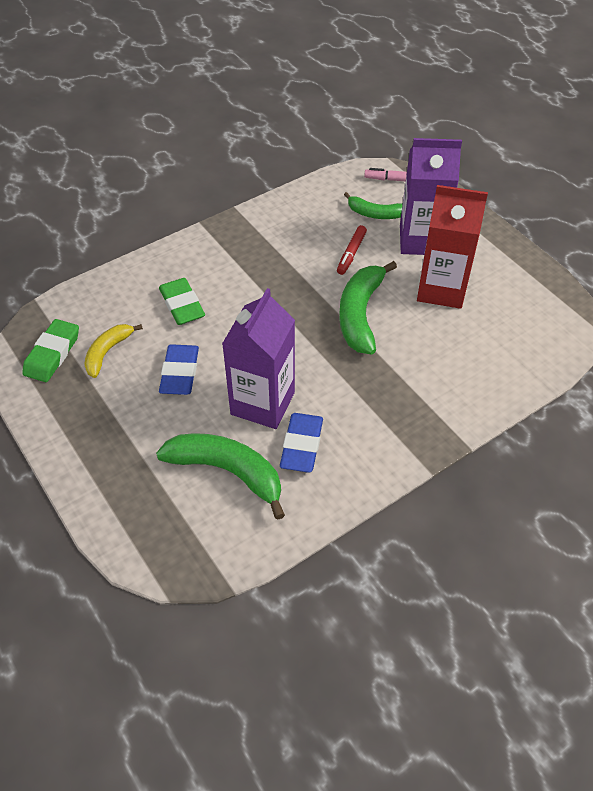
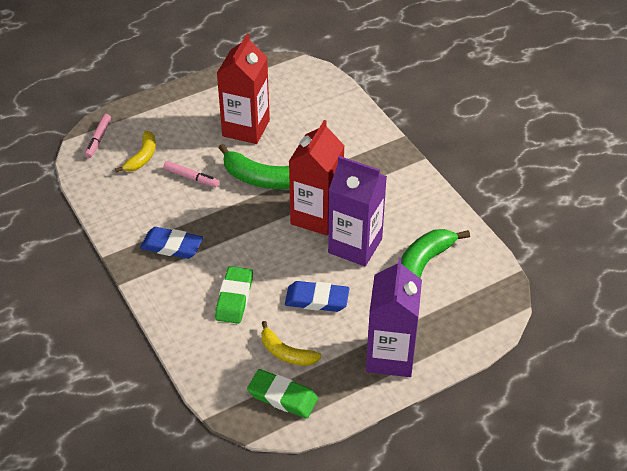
camera: 85 degrees left, 5 degrees down
green eraser [159,278,205,325] -> green eraser turned 60 degrees counterclockwise [215,266,253,324]
blue eraser [280,413,323,473] -> blue eraser moved to [140,227,203,259]
red marker [337,225,367,275] -> pink marker [164,161,219,187]
green banana [344,192,403,219] -> yellow banana [115,131,156,173]
purple carton [400,138,462,255] -> purple carton moved to [366,258,422,377]
none -> red carton [289,120,345,236]

